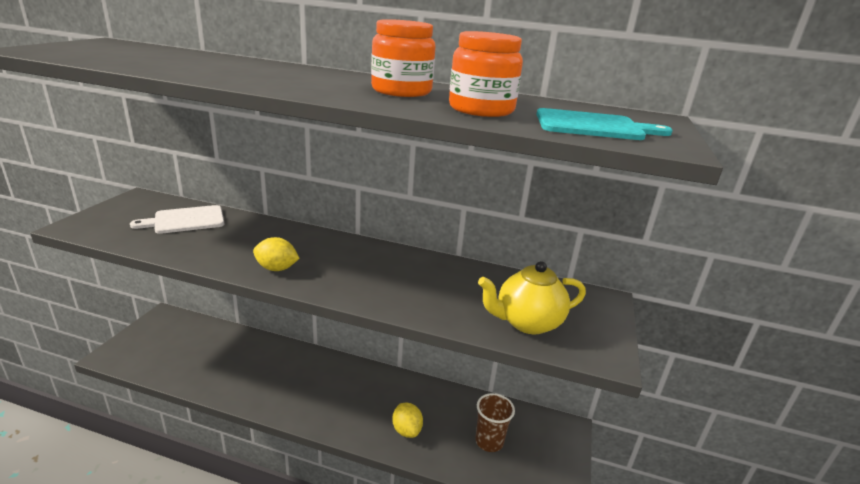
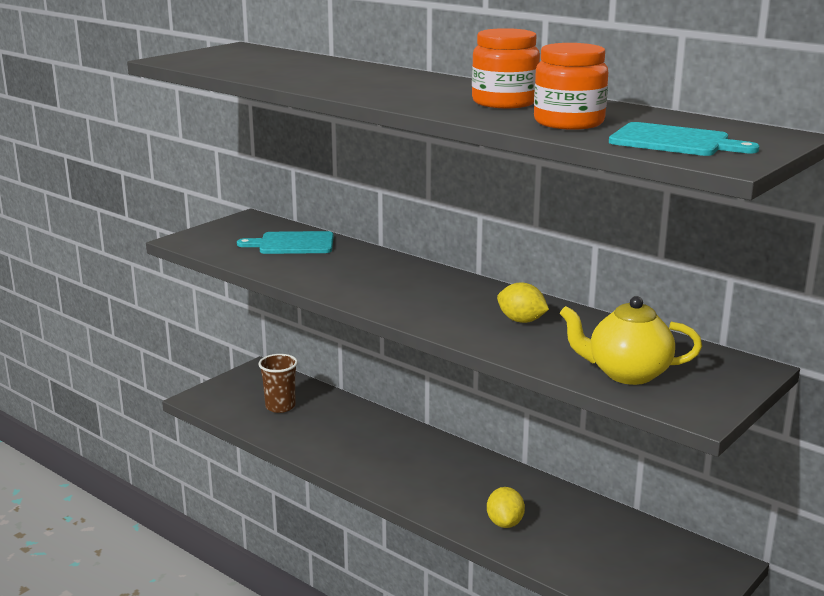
camera: 25 degrees right, 5 degrees down
white cutting board [130,205,224,234] -> turquoise cutting board [237,231,334,254]
yellow lemon [253,237,300,271] -> yellow lemon moved to [497,282,549,323]
brown cup [475,393,515,452] -> brown cup moved to [258,354,298,413]

